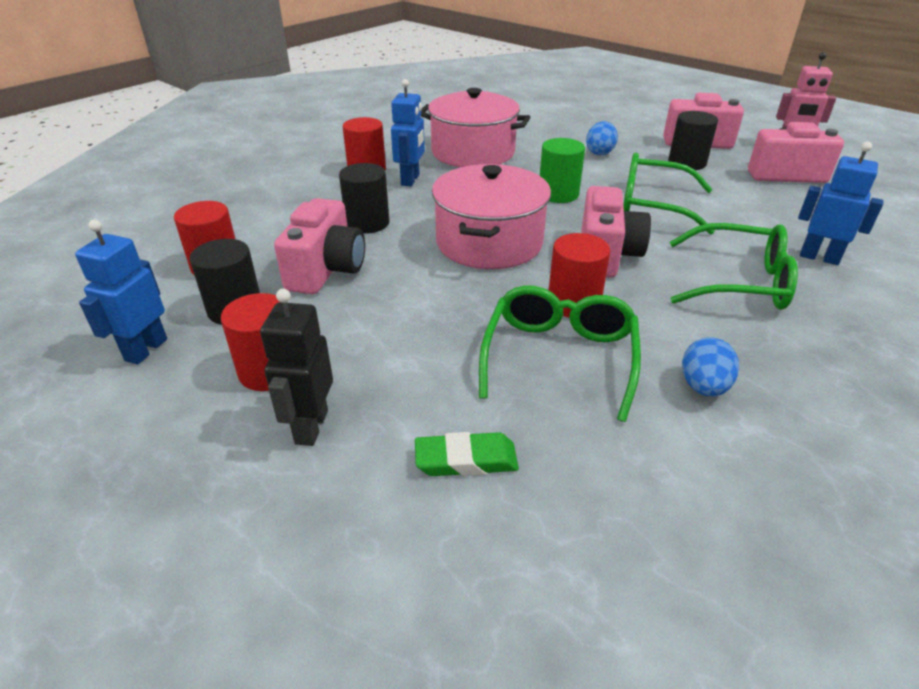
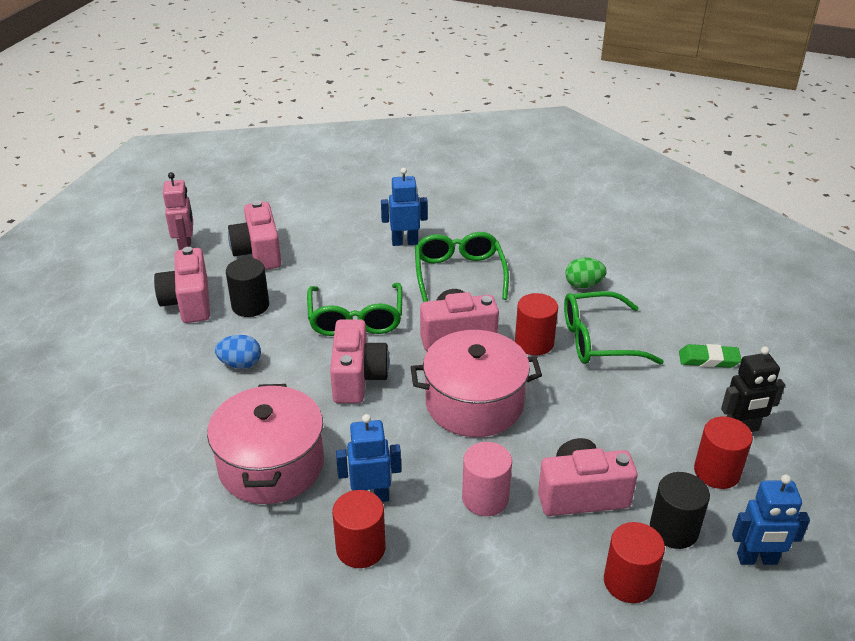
camera: 110 degrees left, 0 degrees up
black cylinder [339,163,389,234] -> pink cylinder [462,442,512,516]
green eraser [415,432,519,476] -> green eraser turned 60 degrees counterclockwise [679,344,741,368]
green cylinder [540,138,585,203] -> pink camera [330,319,390,403]
blue egg [682,337,739,397] -> green egg [565,258,607,288]
blue robot [798,142,883,265] -> blue robot turned 75 degrees clockwise [381,168,428,246]

